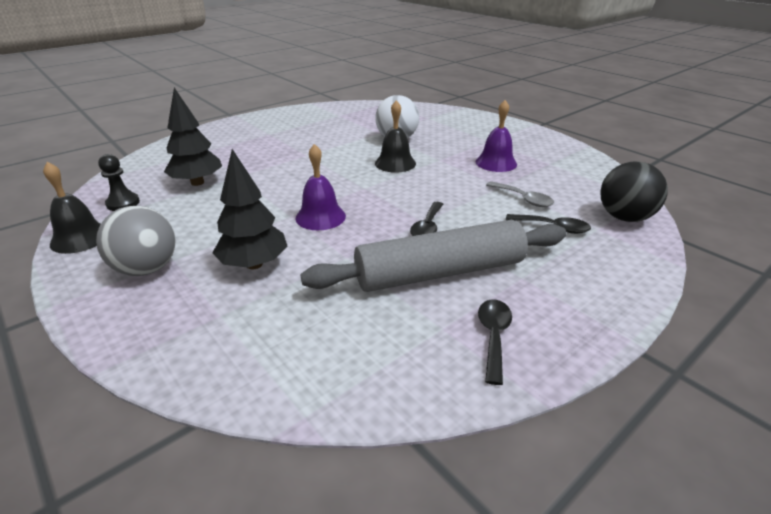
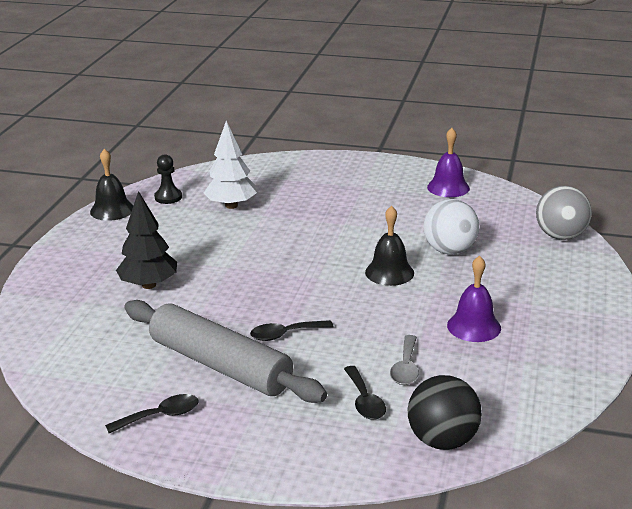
camera: 55 degrees right, 5 degrees down
grey ball [96,206,176,276] -> grey ball moved to [536,186,592,240]
black tree [164,88,222,186] -> white tree [204,121,257,209]
purple bell [296,144,346,230] -> purple bell moved to [427,128,470,197]

